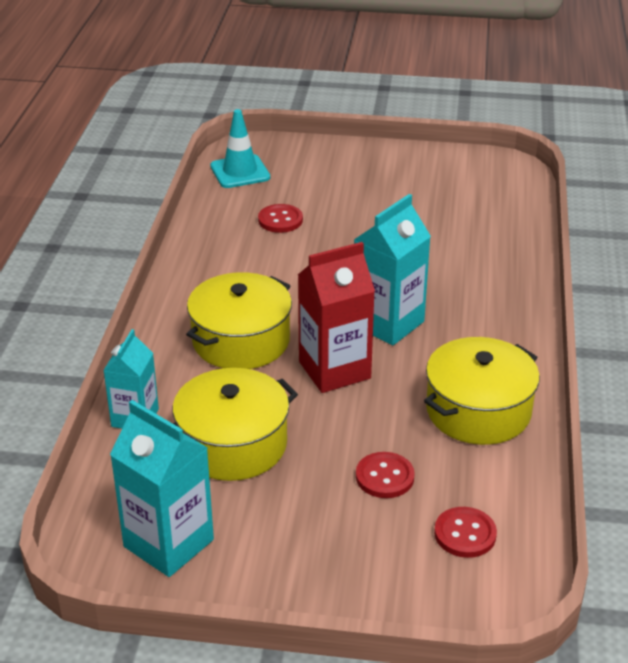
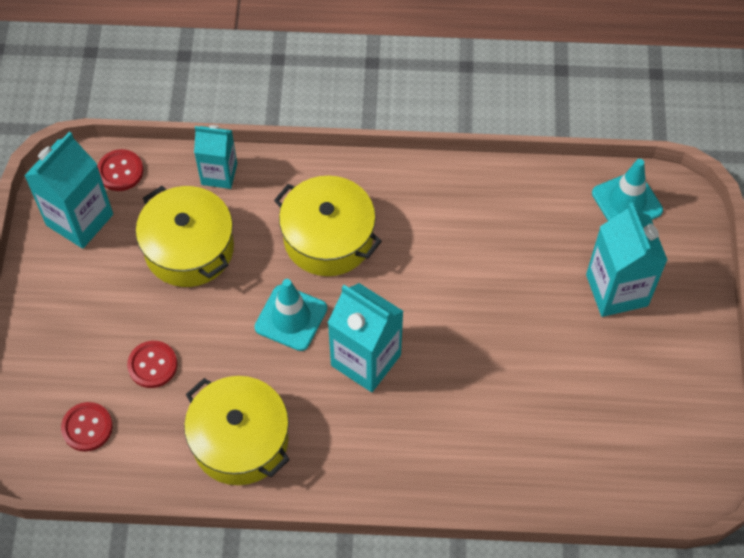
camera: 85 degrees right, 25 degrees up
red button [258,204,303,233] -> red button moved to [97,149,143,191]
red carton [298,242,375,393] -> turquoise traffic cone [255,279,327,351]
none -> turquoise carton [586,202,668,317]

